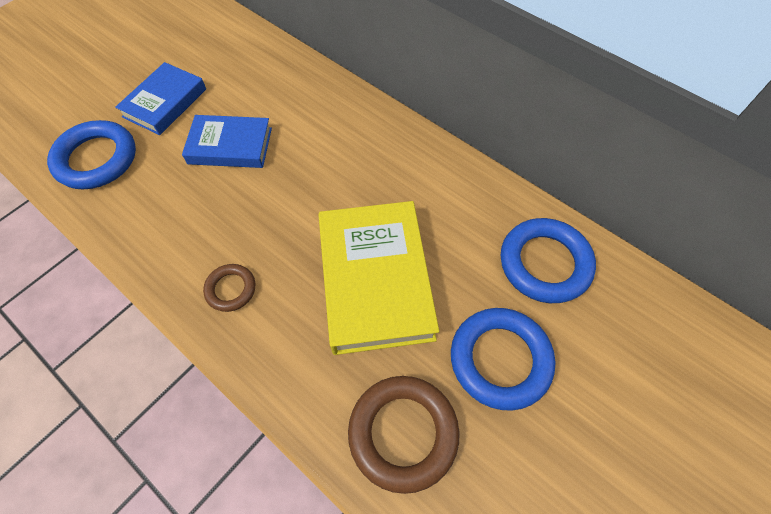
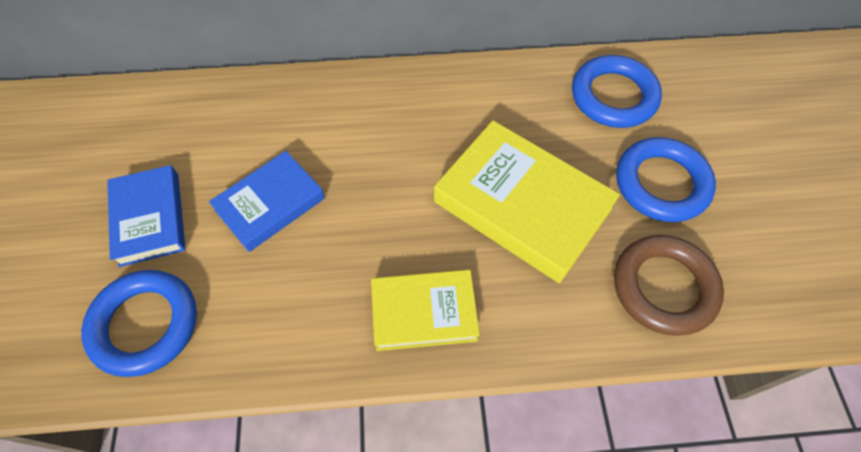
camera: 45 degrees left, 0 degrees up
brown ring [203,264,255,312] -> yellow book [371,270,480,351]

